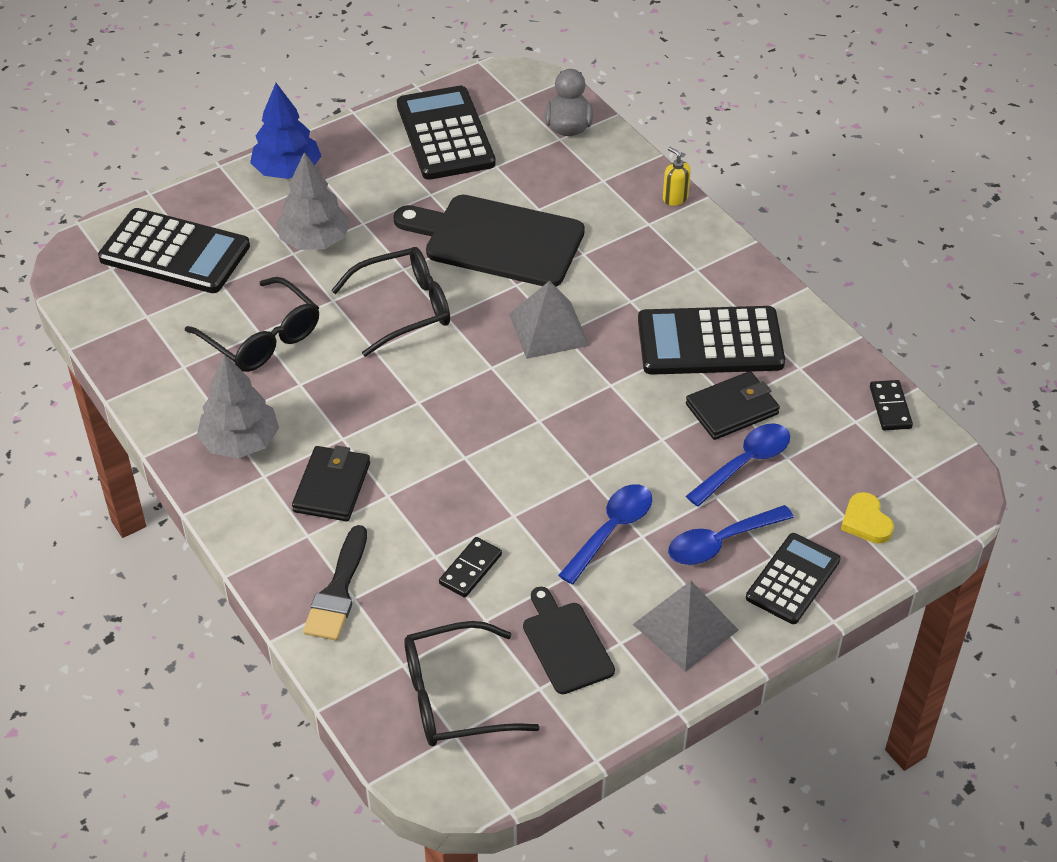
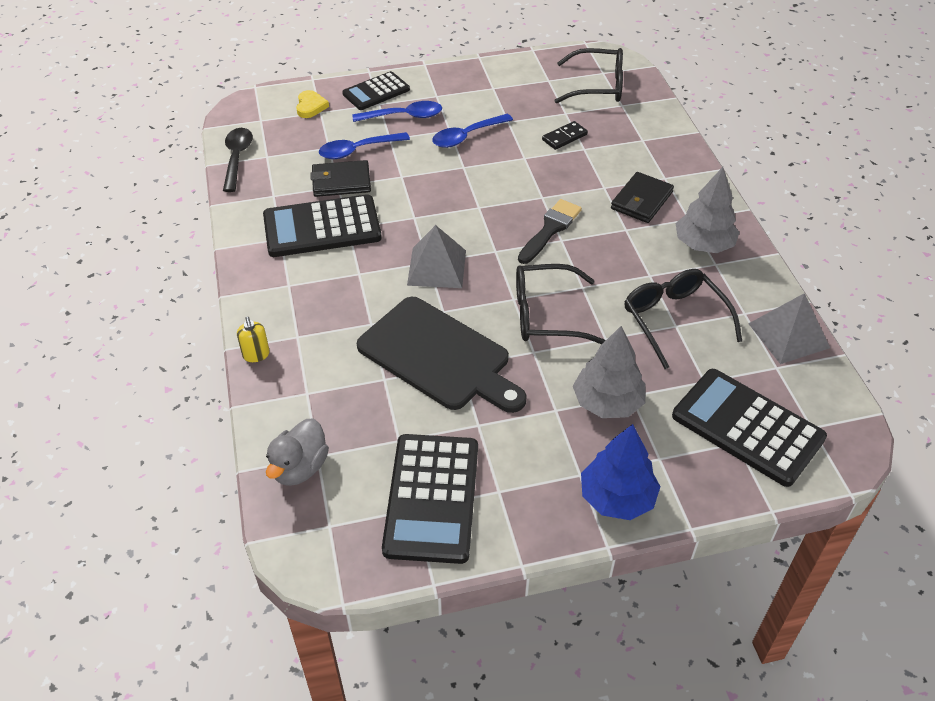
camera: 160 degrees left, 0 degrees up
black brush [303,525,367,640] -> black brush moved to [518,199,582,264]
black cutting board [523,587,615,694] -> none
grey pyramid [633,581,738,672] -> grey pyramid moved to [748,293,830,364]
black calculator [638,306,785,375] -> black calculator turned 150 degrees clockwise [263,194,382,257]
black domino [870,380,913,431] -> black spoon [223,128,253,192]

